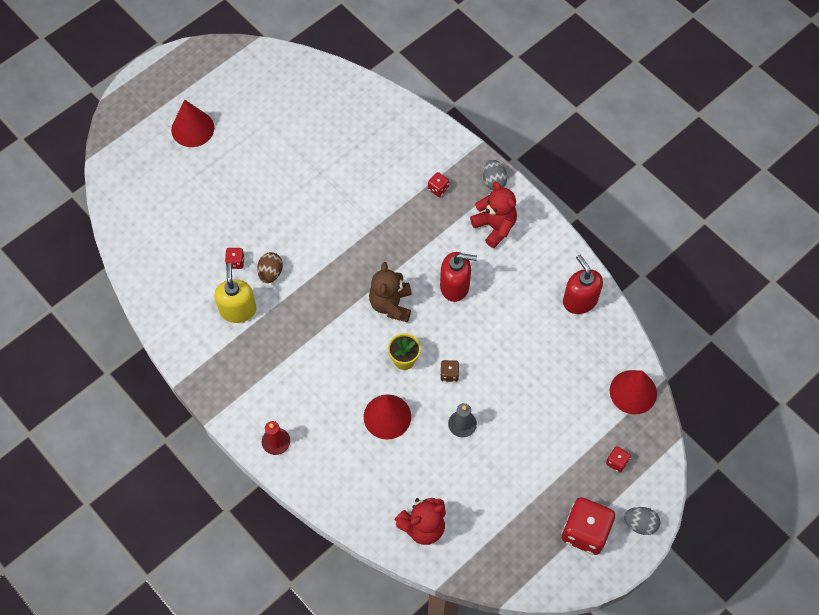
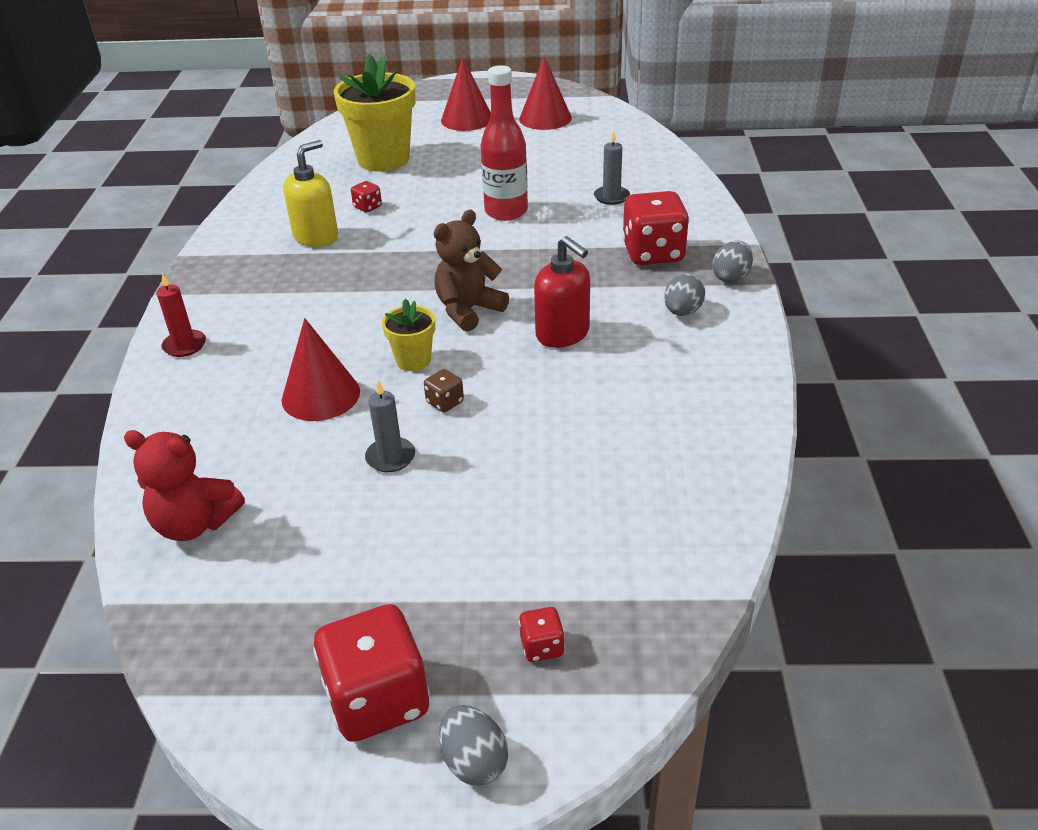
camera: 45 degrees right, 25 degrees down
brown egg [257,252,283,283] -> none
red dice [428,172,449,197] -> red dice [622,191,689,265], size x2.22
red teddy bear [470,182,517,248] -> grey egg [664,274,705,316]
red soap dispenser [563,255,603,314] -> none
red cone [610,370,657,414] -> red cone moved to [519,56,572,130]
none -> yellow flower pot [334,54,416,172]
none -> red bottle [481,65,528,221]
none -> grey candle [594,131,630,205]

